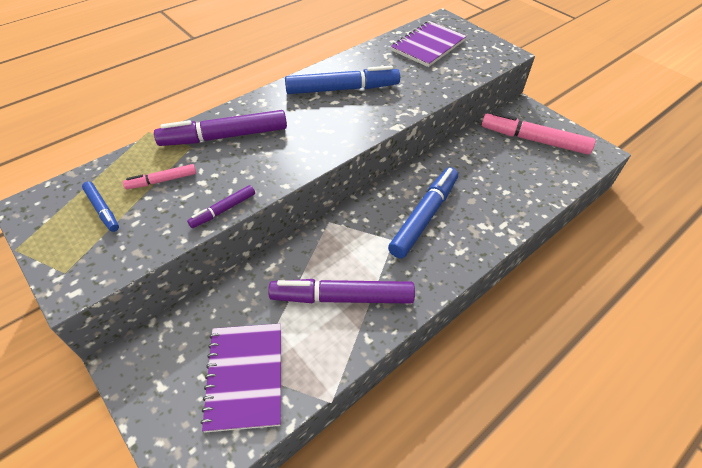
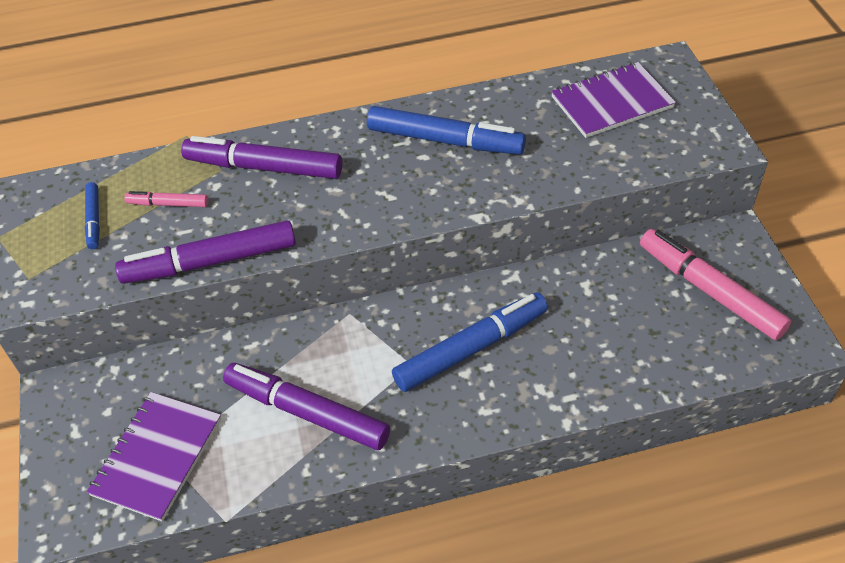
camera: 30 degrees right, 0 degrees up
purple marker [187,185,255,228] -> purple marker [115,220,296,284], size x2.00

